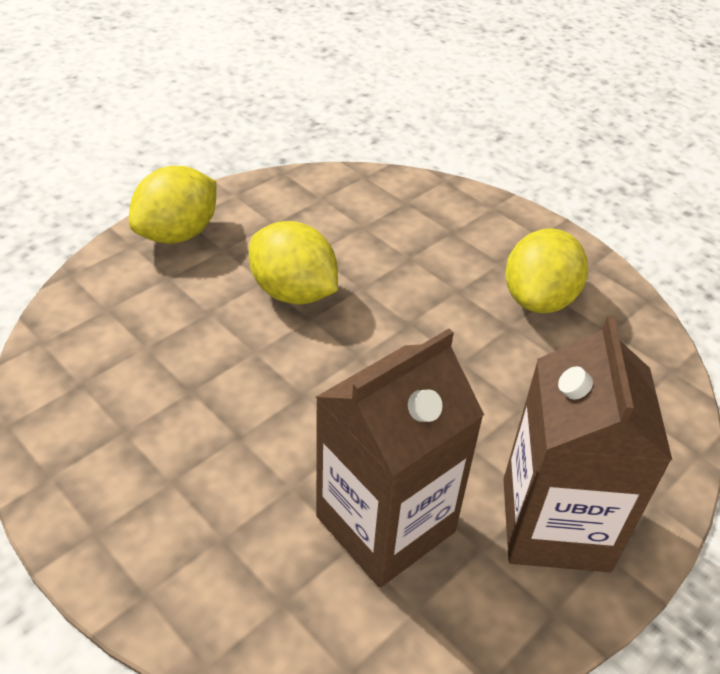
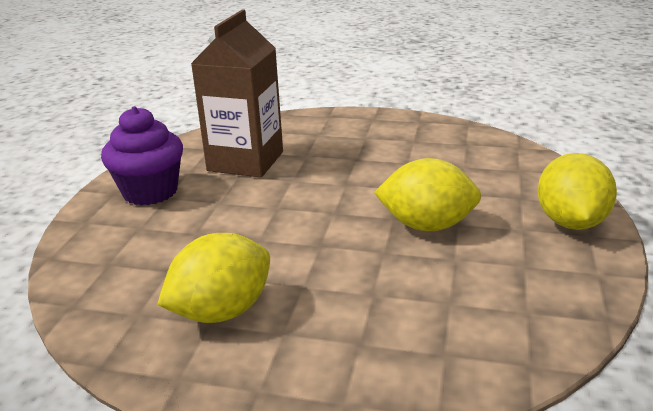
camera: 150 degrees right, 15 degrees down
brown carton [503,315,672,572] -> purple cupcake [101,106,183,205]
yellow lemon [506,228,588,313] -> yellow lemon turned 60 degrees clockwise [157,233,270,323]

